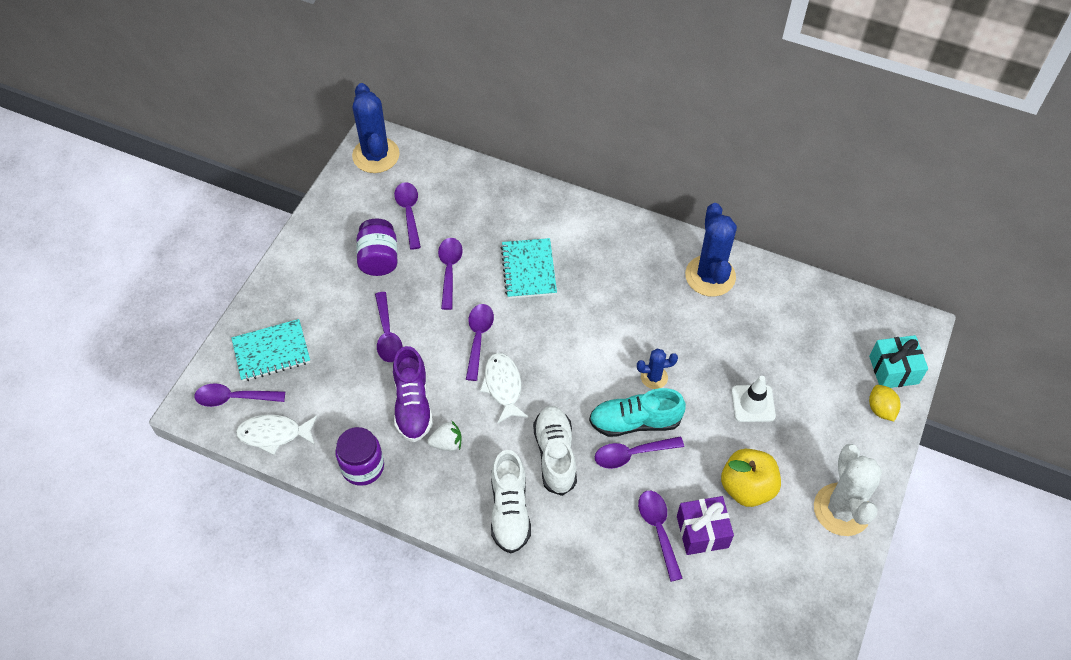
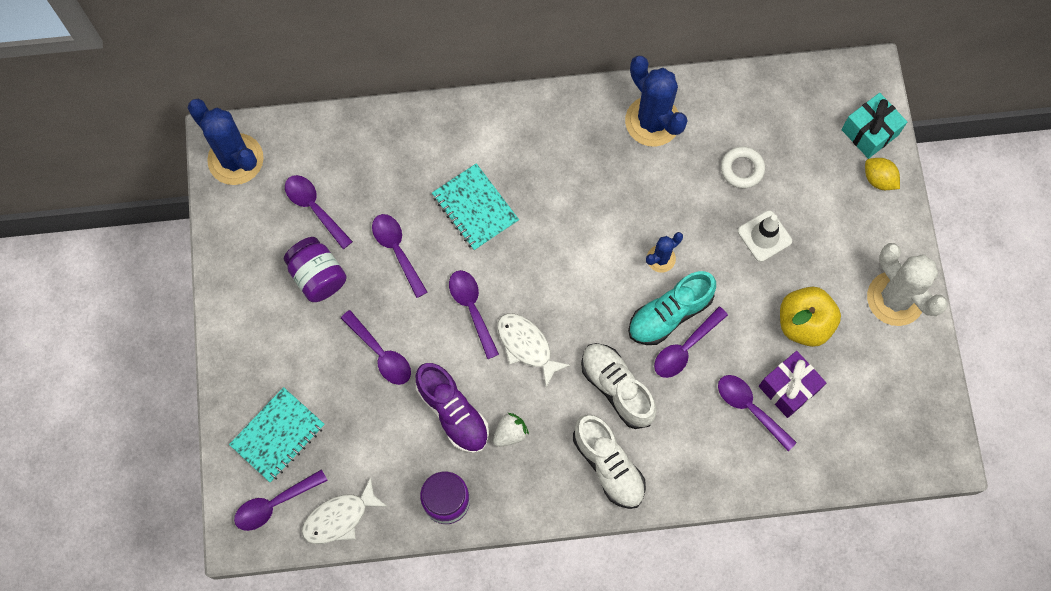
camera: 30 degrees left, 15 degrees up
none -> white ring [721,146,765,188]

